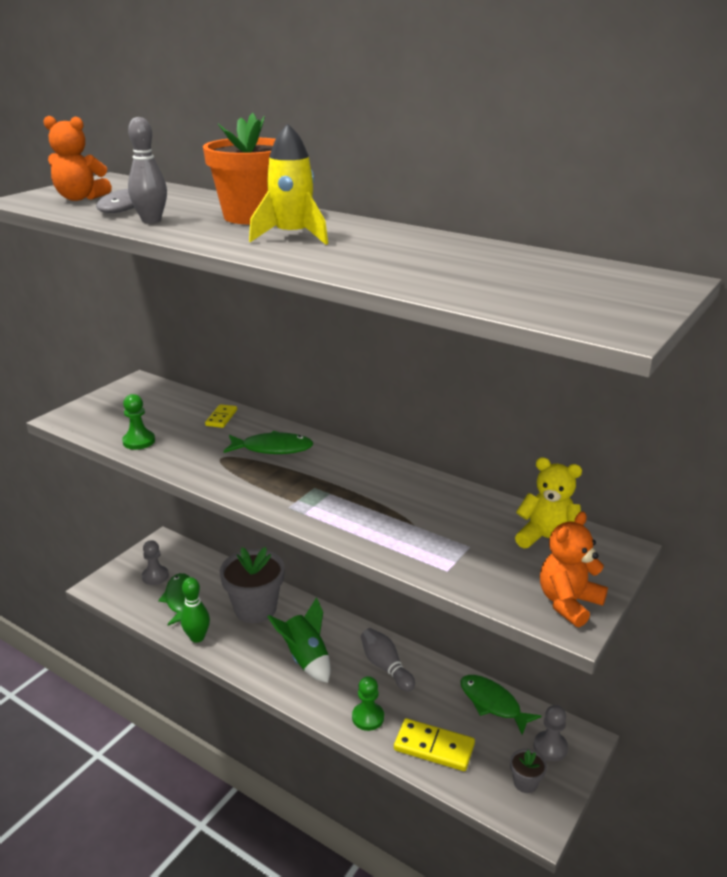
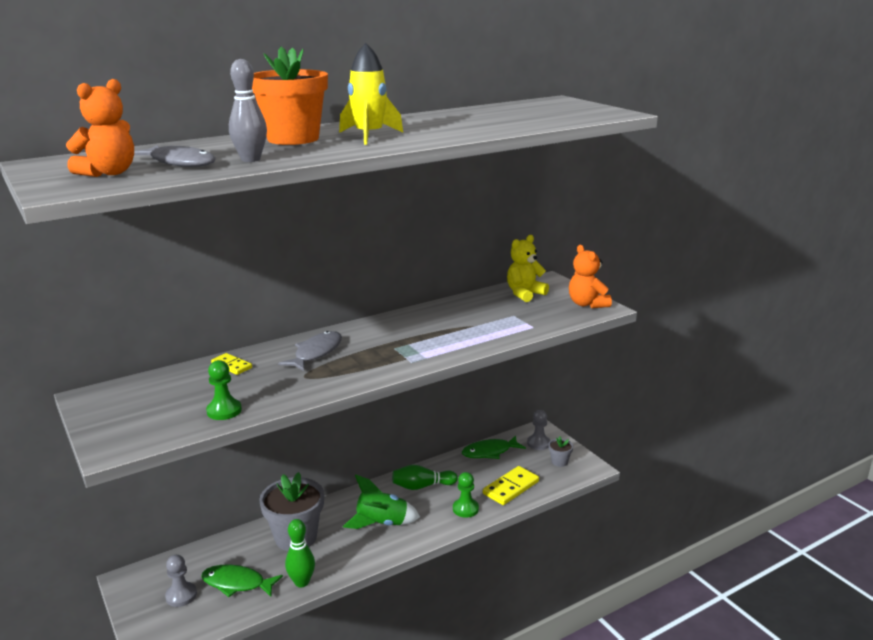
camera: 65 degrees left, 5 degrees down
green fish [224,431,314,454] -> grey fish [278,331,342,371]
grey bowling pin [361,628,415,692] -> green bowling pin [392,465,458,490]

